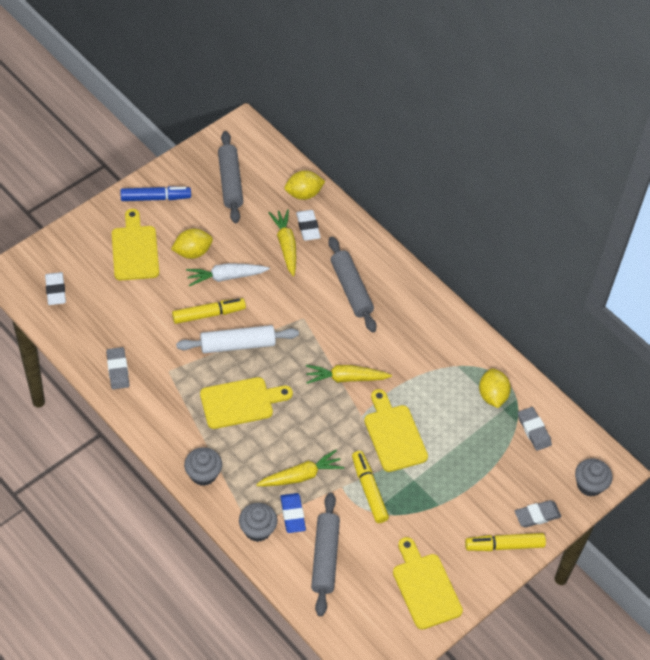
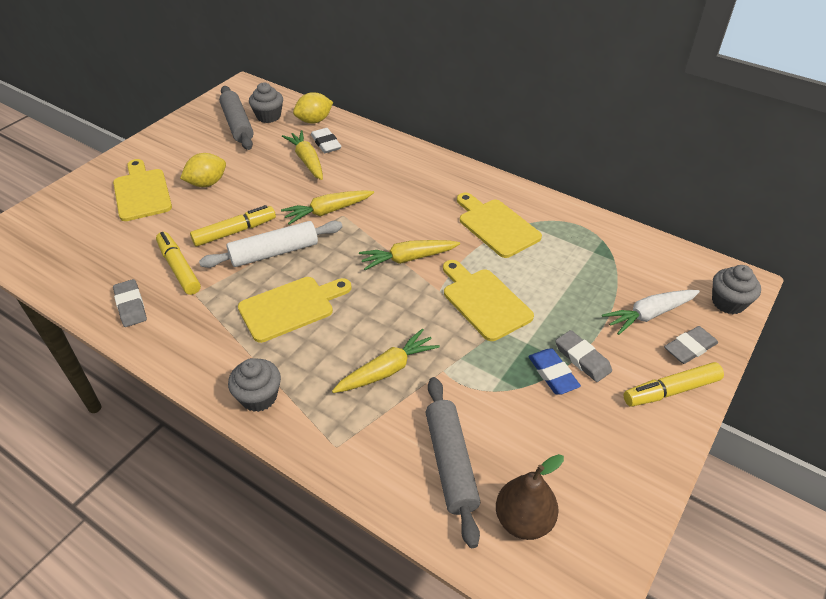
camera: 10 degrees left, 10 degrees down
white eraser [45,272,66,305] -> none
blue marker [120,186,191,201] -> none
white carrot [186,263,270,286] -> white carrot moved to [602,290,700,335]
grey cupcake [239,503,278,542] -> grey cupcake moved to [249,83,283,123]
blue eraser [280,493,306,533] -> blue eraser moved to [528,348,581,395]
grey rolling pin [328,237,377,333] -> none
yellow marker [352,451,389,523] -> yellow marker moved to [156,232,201,295]
yellow cutting board [393,537,463,630] -> yellow cutting board moved to [457,193,542,258]
yellow lemon [479,368,511,408] -> none
grey eraser [518,407,552,451] -> grey eraser moved to [555,330,612,382]
none -> yellow carrot [281,190,374,225]
none -> brown pear [496,454,564,540]

